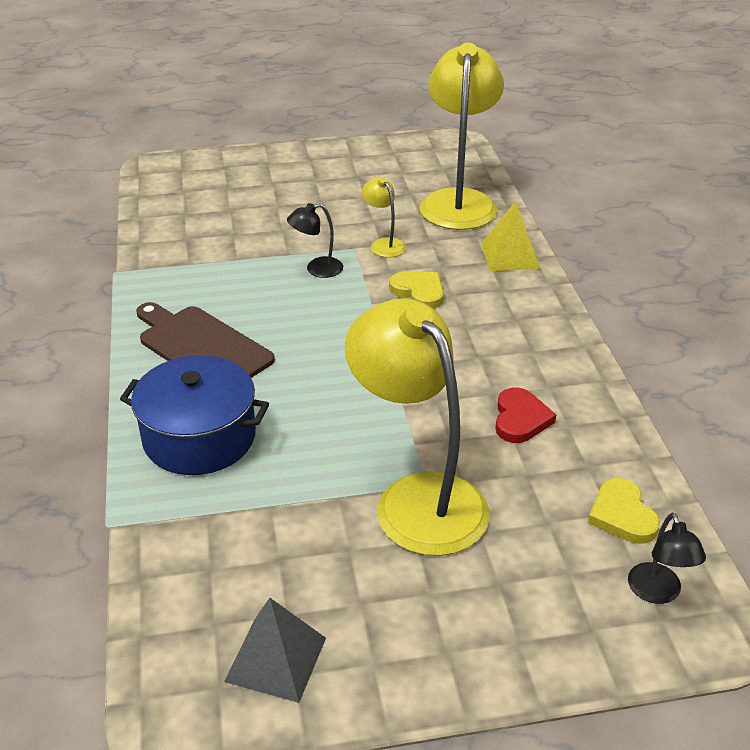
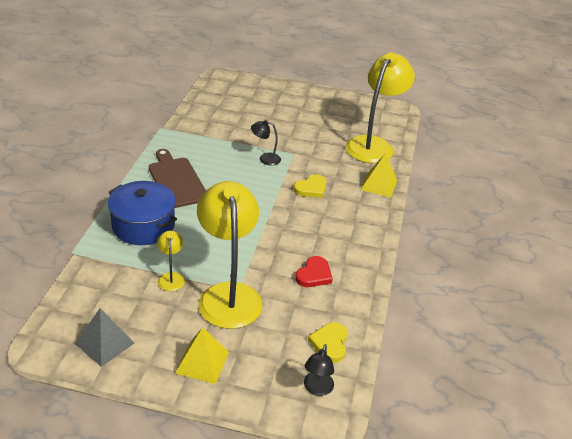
camera: 20 degrees right, 0 degrees up
yellow lamp [362,177,406,257] -> yellow lamp moved to [157,231,185,291]
yellow heart [389,271,444,309] -> yellow heart turned 75 degrees clockwise [294,174,327,198]
none -> yellow pyramid [175,327,229,384]

